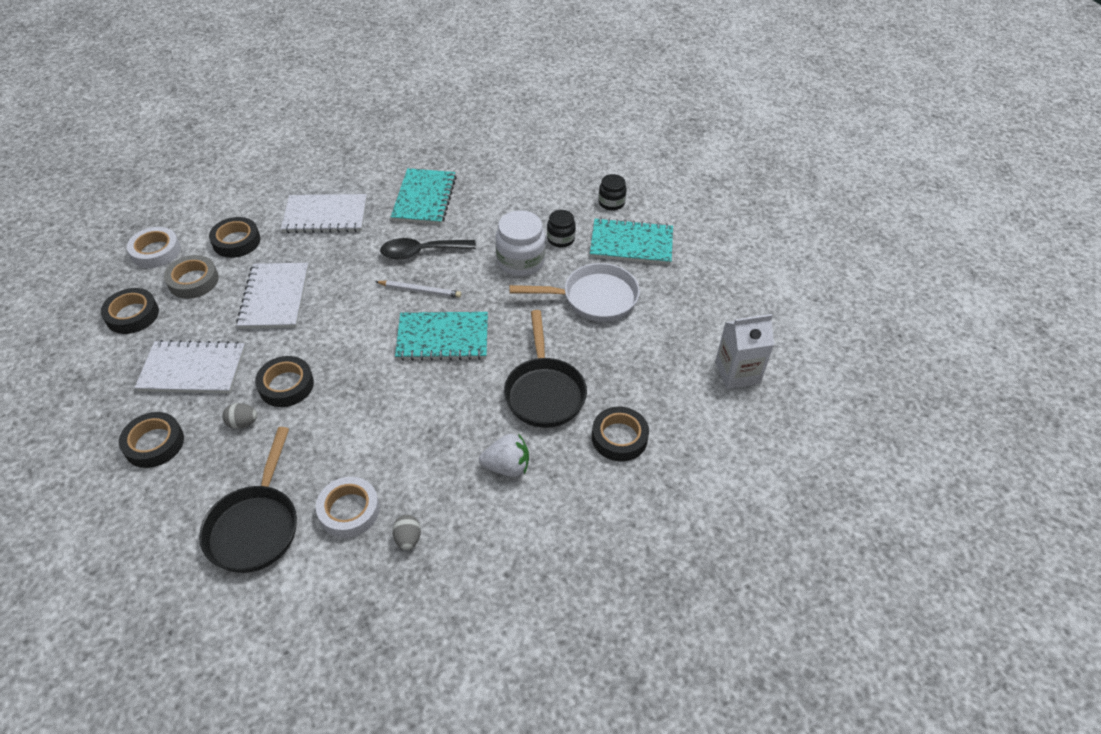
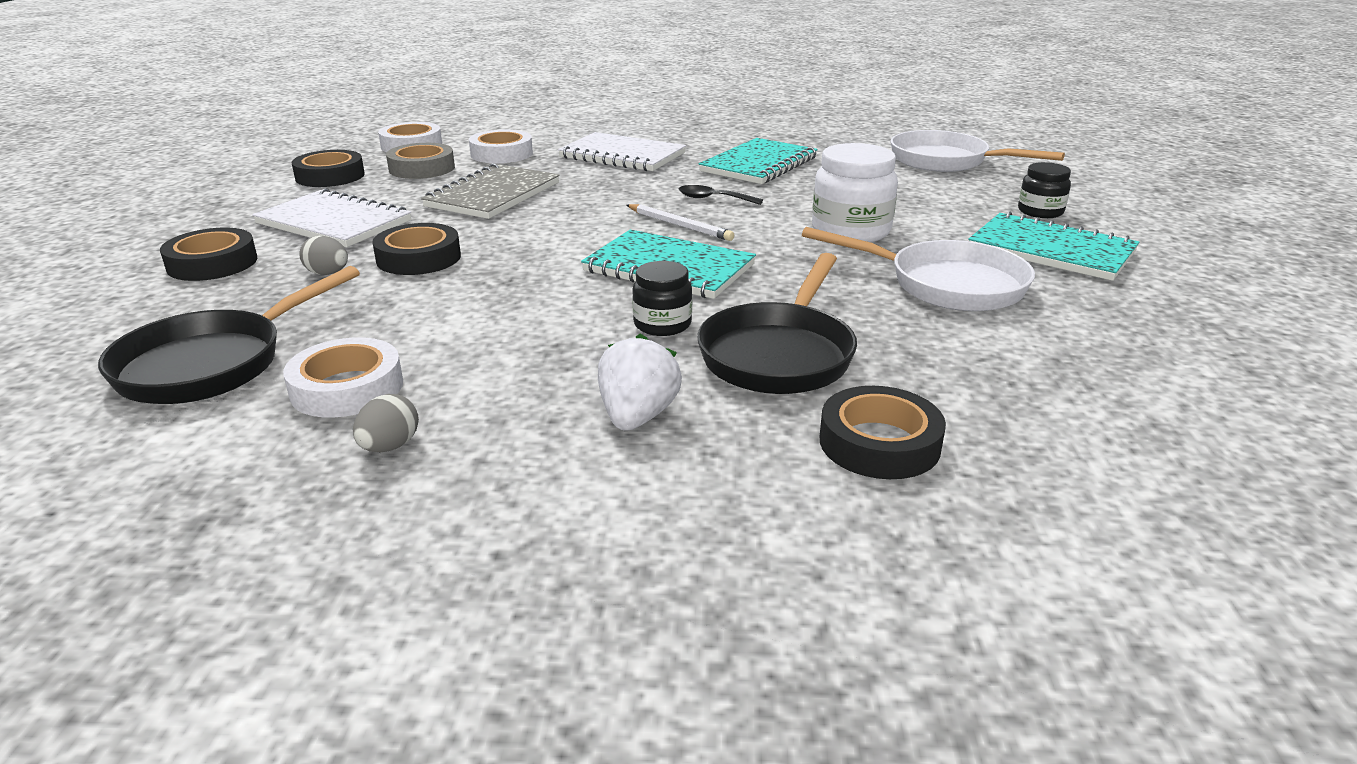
camera: 30 degrees right, 20 degrees down
black tape [209,217,261,258] -> white tape [469,130,533,163]
white notebook [236,263,309,329] -> grey notebook [421,163,560,219]
black spoon [380,238,476,260] -> black spoon [679,185,763,205], size x0.61
white strawberry [479,433,529,477] -> white strawberry turned 105 degrees counterclockwise [598,334,682,431]
black jar [547,210,576,247] -> black jar moved to [632,261,692,336]
white carton [715,314,774,389] -> none
none -> white pan [890,130,1065,172]

